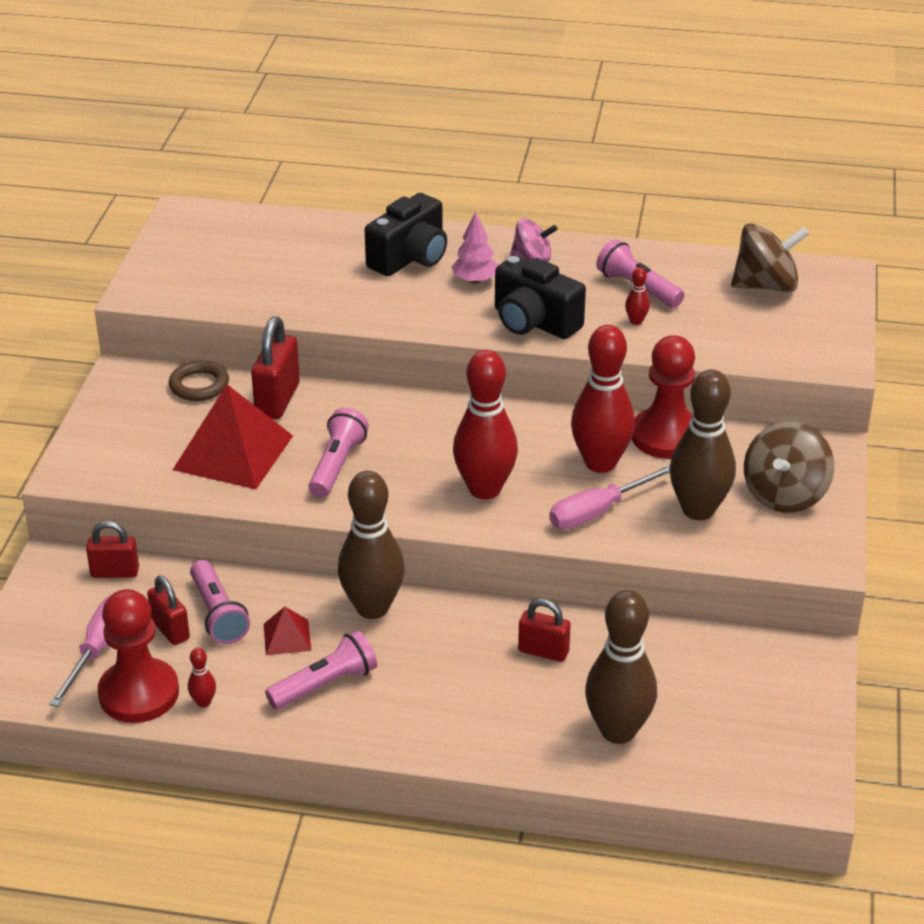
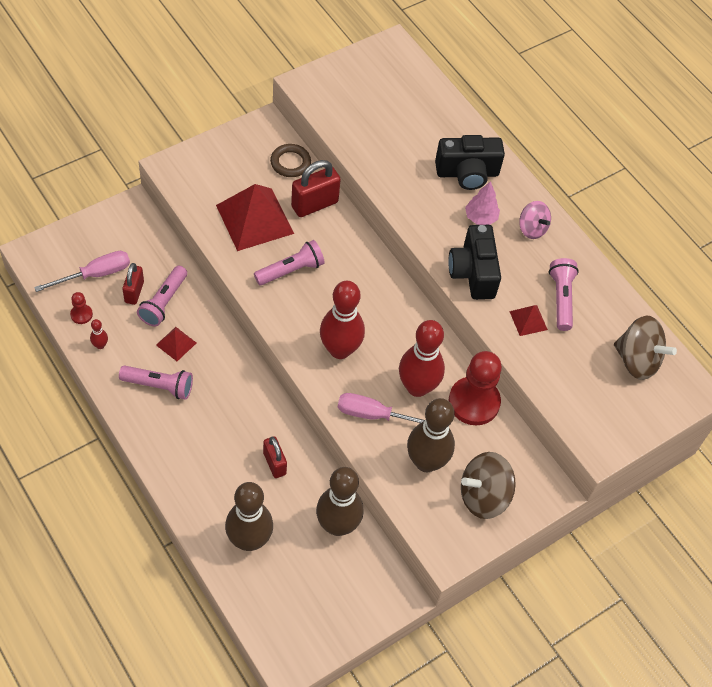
camera: 40 degrees right, 20 degrees up
red padlock [86,521,139,578] -> none
red pawn [98,589,179,723] -> red pawn [70,292,93,324], size x0.44
brown bowling pin [338,471,405,619] -> brown bowling pin moved to [316,467,364,536]
red bowling pin [625,267,650,325] -> red pyramid [509,305,548,336]

